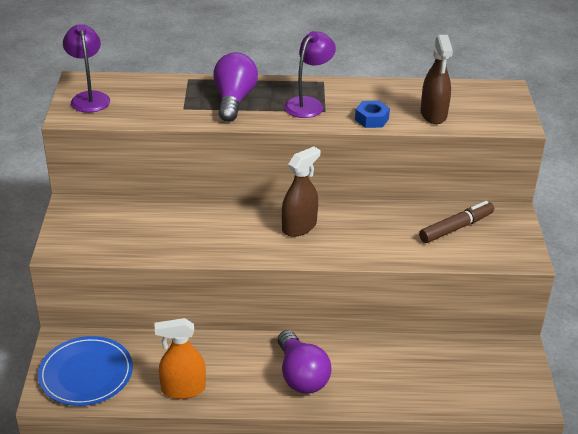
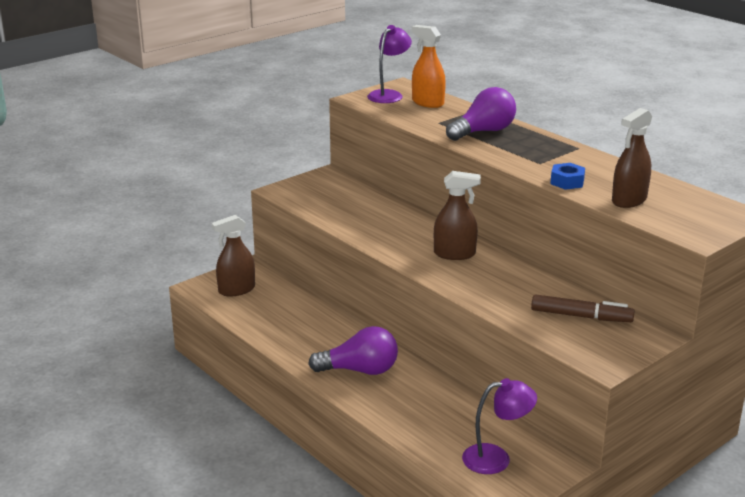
camera: 50 degrees right, 10 degrees down
blue plate [38,336,133,406] -> brown spray bottle [212,215,255,297]
orange spray bottle [155,318,206,399] -> orange spray bottle moved to [412,25,446,108]
purple light bulb [278,330,331,394] -> purple light bulb turned 120 degrees counterclockwise [308,326,398,375]
purple lamp [284,31,336,118] -> purple lamp moved to [462,378,537,474]

